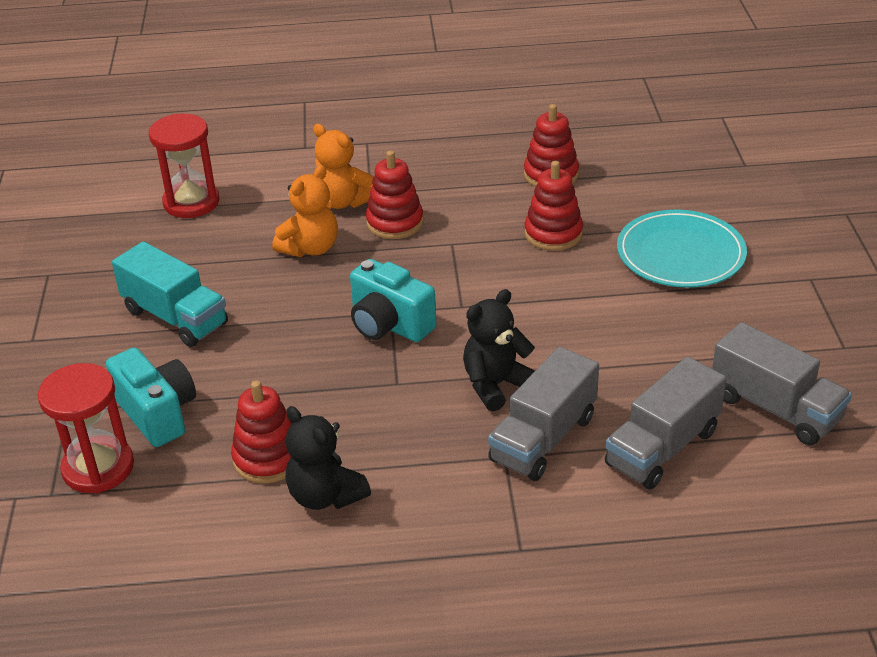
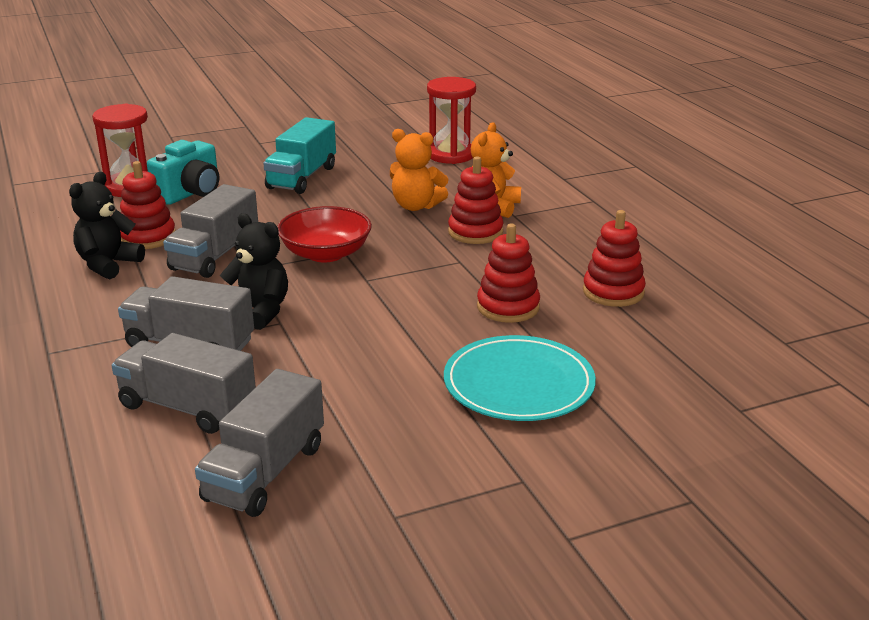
camera: 70 degrees right, 10 degrees down
turquoise camera [350,259,436,342] -> red bowl [277,206,372,263]
none -> grey truck [163,184,258,278]

